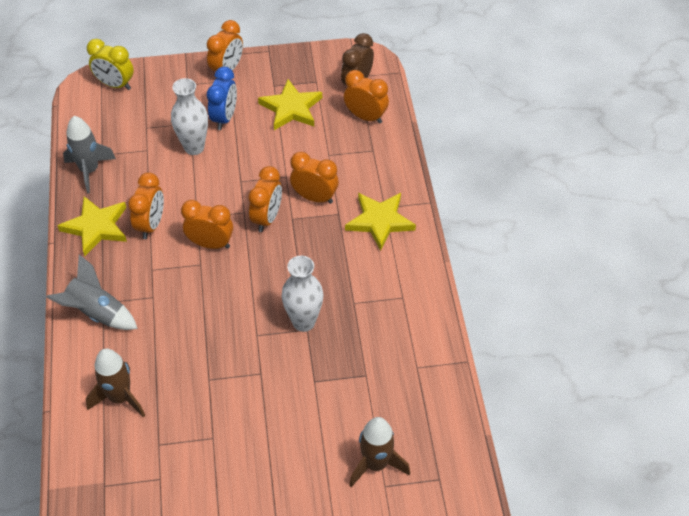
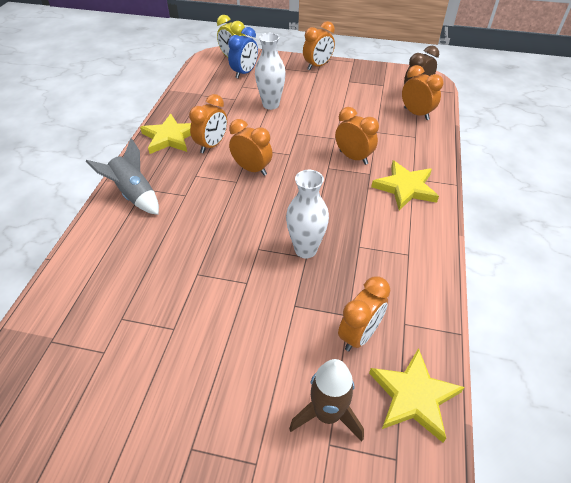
camera: 20 degrees right, 5 degrees down
grey rocket [63,116,116,193] -> none
brown rocket [86,348,145,418] -> none
blue clock [207,67,237,130] -> blue clock moved to [228,27,258,79]
orange clock [248,166,282,232] -> orange clock moved to [338,276,391,351]
yellow star [258,79,322,130] -> yellow star moved to [369,348,465,443]

